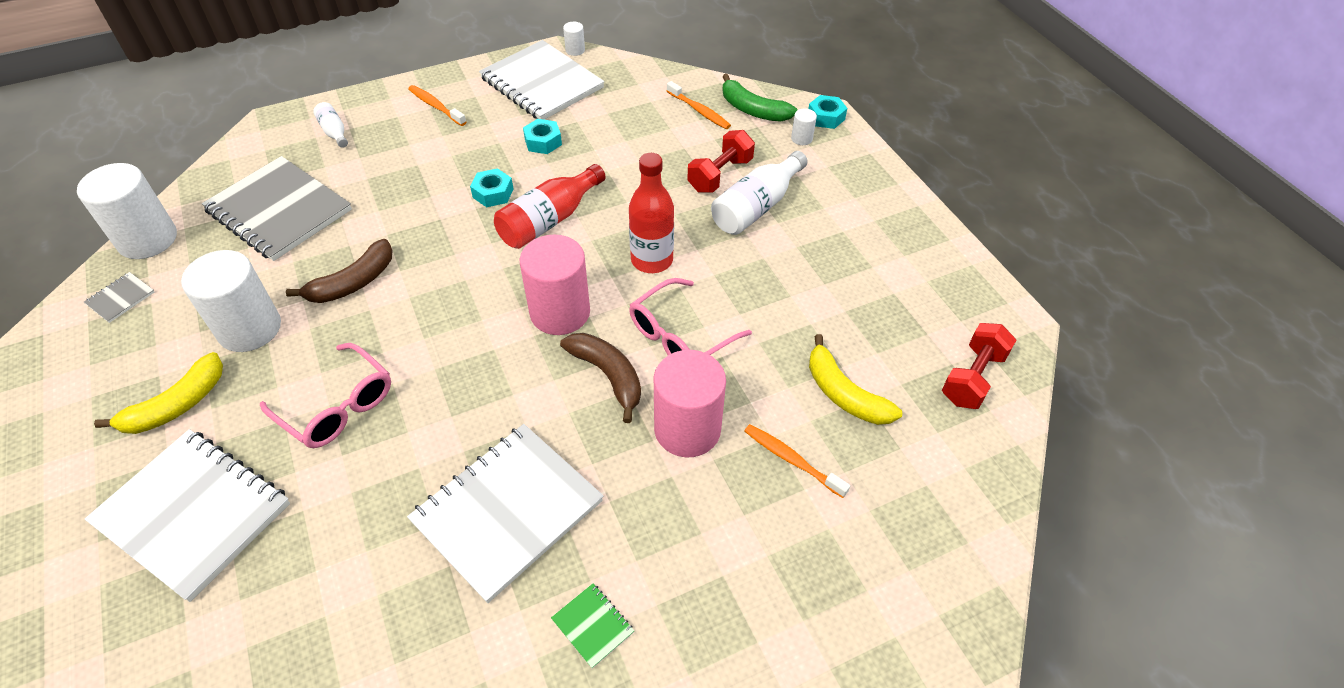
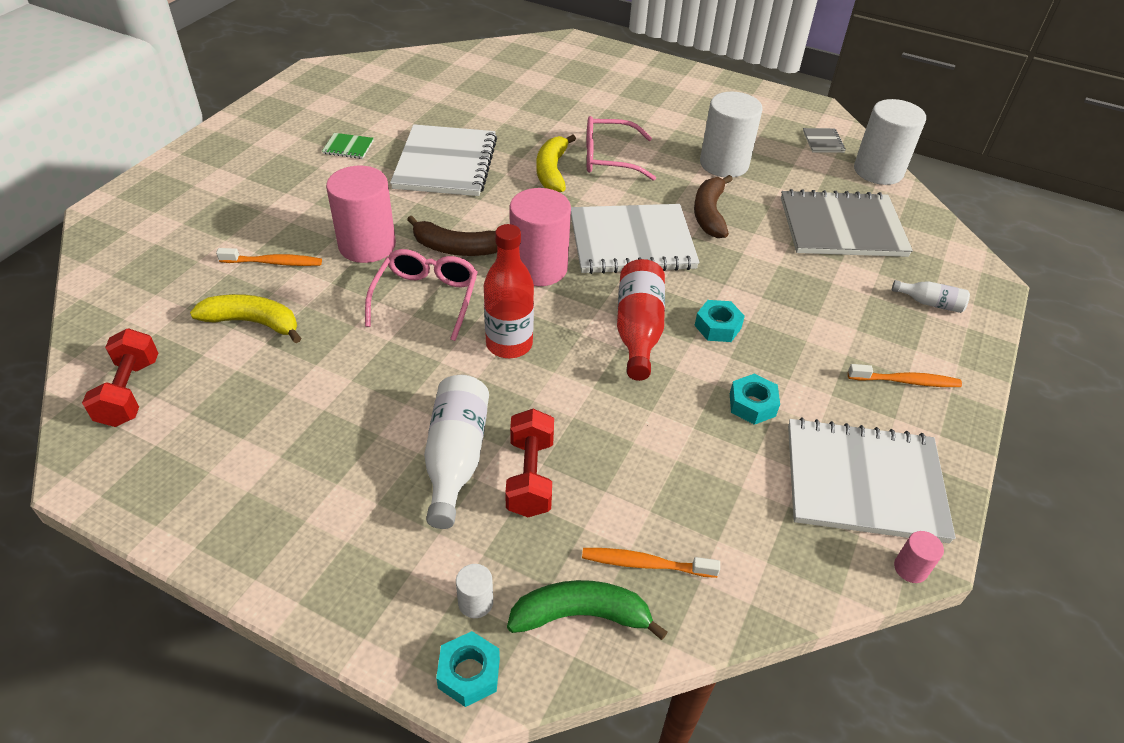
camera: 140 degrees right, 5 degrees down
white notebook [85,429,290,602] -> white notebook moved to [571,204,699,274]
yellow banana [94,352,223,434] -> yellow banana moved to [536,135,576,192]
white cylinder [563,22,585,56] -> pink cylinder [894,531,944,583]

